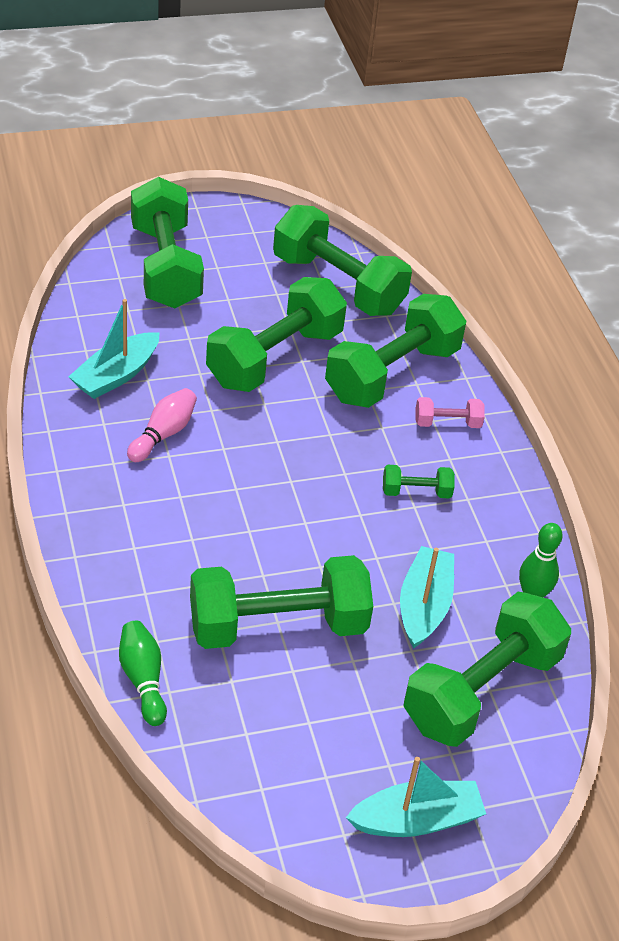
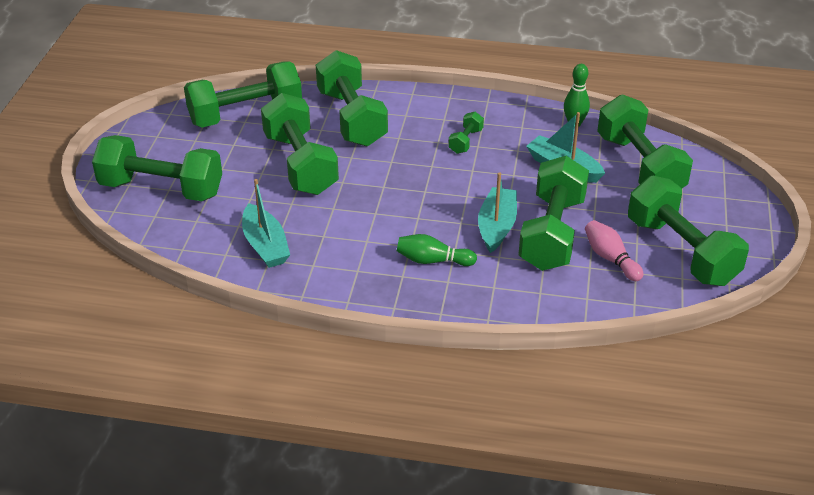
camera: 60 degrees left, 5 degrees down
green bowling pin [119,621,167,726] -> green bowling pin moved to [397,234,477,266]
pink bowling pin [127,388,197,462] -> pink bowling pin moved to [585,220,643,281]
turquoise boat [346,757,486,837] -> turquoise boat moved to [478,173,517,253]
pink dumbbell [415,397,485,428] -> none
none -> green dumbbell [628,176,749,286]

